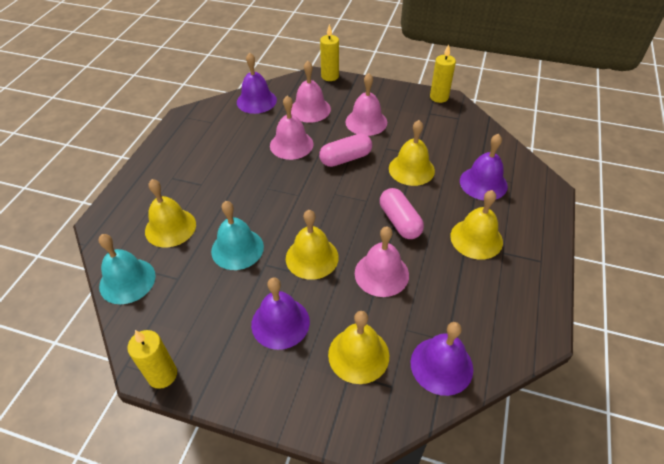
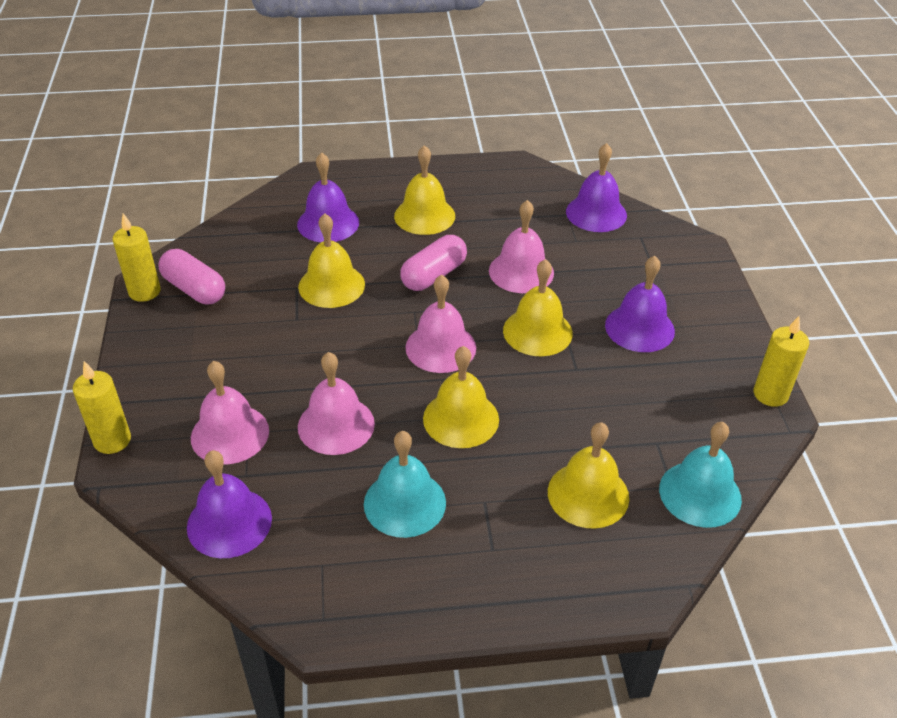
camera: 115 degrees left, 5 degrees down
turquoise bell [211,201,264,270] -> turquoise bell moved to [364,431,446,538]
pink capsule [319,134,372,167] -> pink capsule moved to [158,249,225,304]
yellow bell [328,311,389,384] -> yellow bell moved to [423,346,499,448]
pink bell [345,73,387,136] -> pink bell moved to [406,275,476,373]

